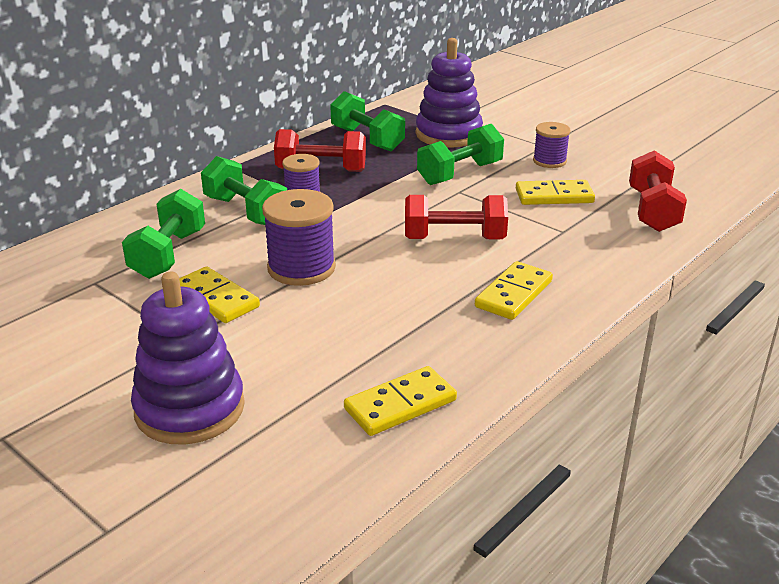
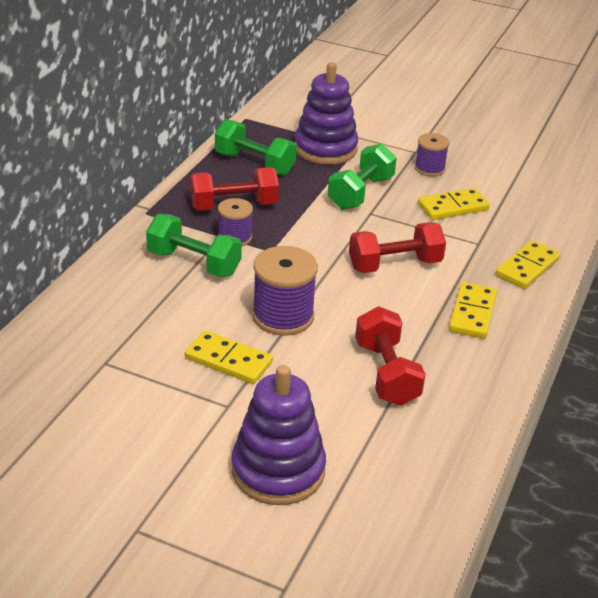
camera: 20 degrees left, 5 degrees up
green dumbbell [122,189,205,279] -> none
yellow domino [344,366,457,436] -> yellow domino moved to [495,240,561,289]
red dumbbell [629,150,687,232] -> red dumbbell moved to [355,306,426,406]

